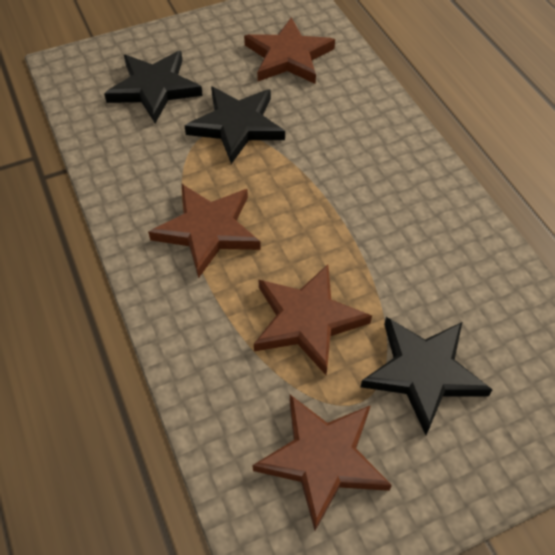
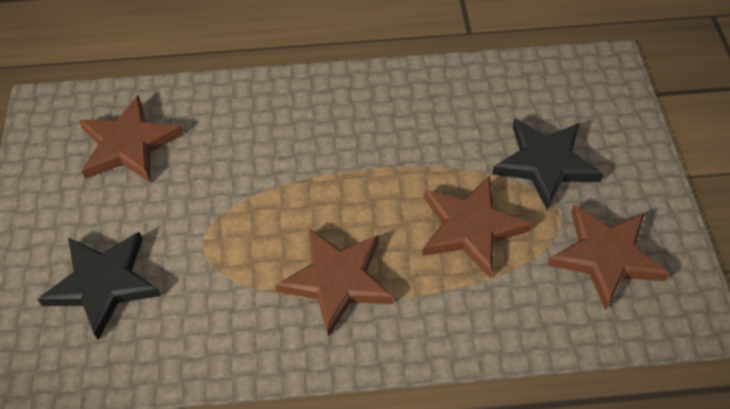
camera: 70 degrees left, 0 degrees up
black star [185,86,285,164] -> none

